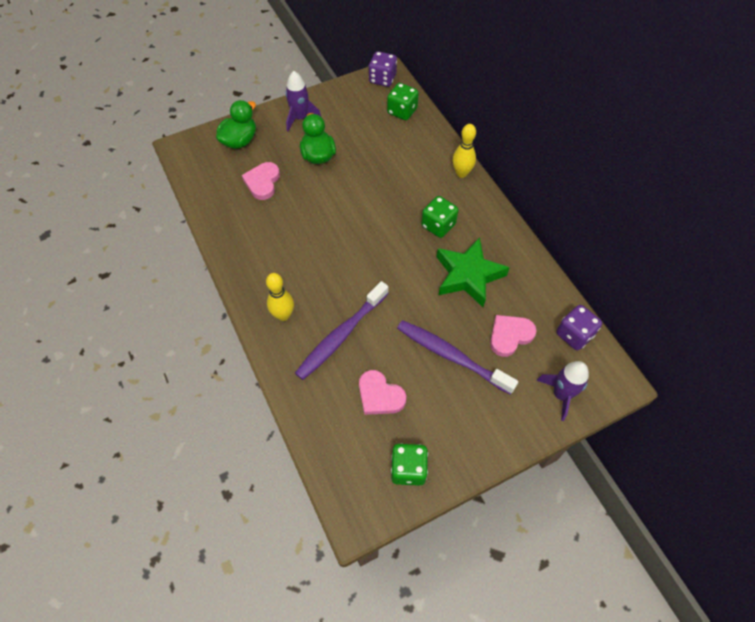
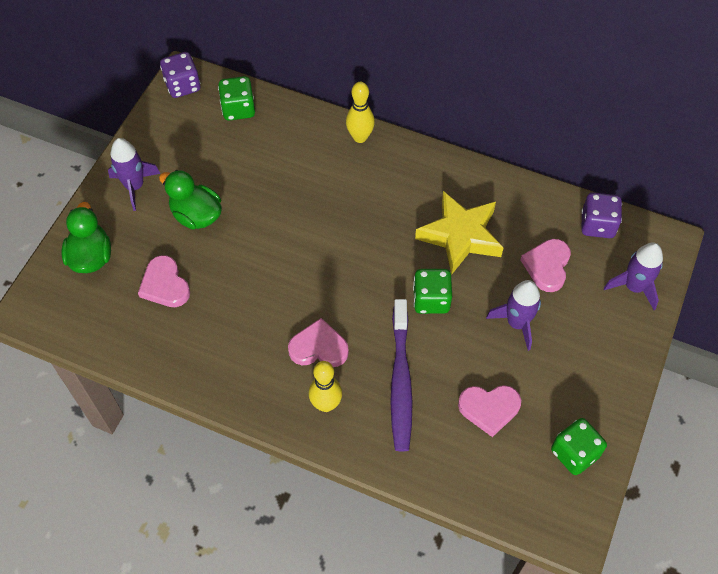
camera: 40 degrees left, 0 degrees up
purple toothbrush [397,320,518,395] -> purple rocket [486,280,541,351]
green dice [421,196,458,238] -> green dice moved to [413,269,452,314]
green star [437,237,510,307] -> yellow star [415,191,504,274]
none -> pink heart [288,318,349,367]

